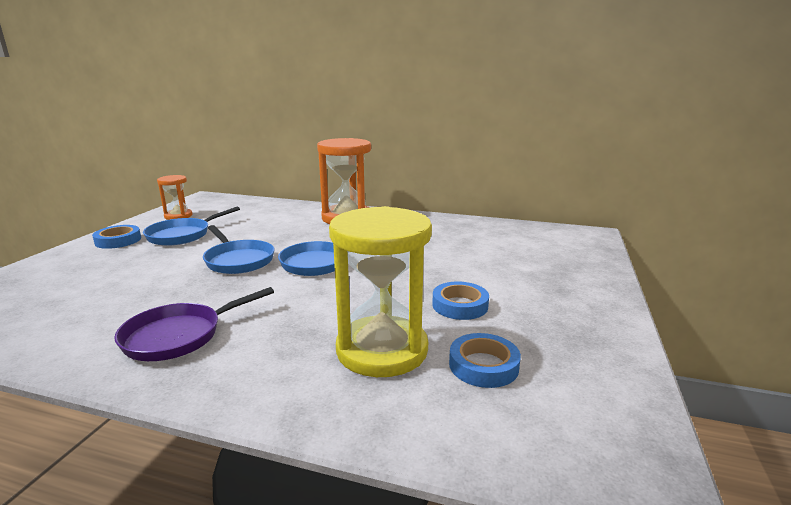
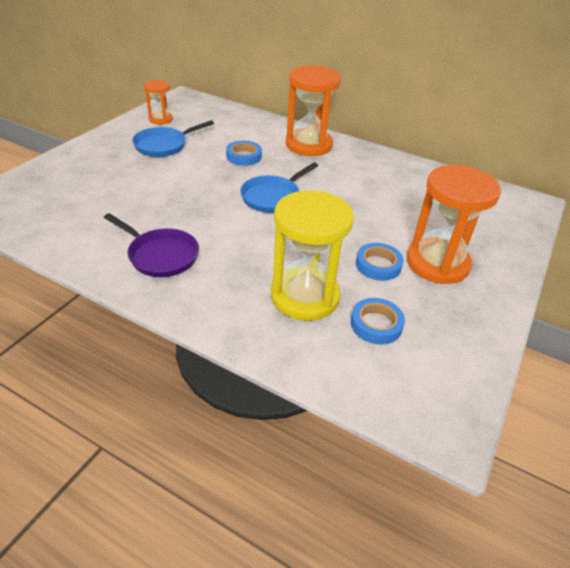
camera: 10 degrees right, 20 degrees up
blue tape [92,225,141,249] -> blue tape moved to [226,141,262,166]
purple pan [114,287,274,361] -> purple pan turned 120 degrees counterclockwise [104,213,199,277]
blue pan [203,225,275,274] -> none
none -> orange hourglass [407,165,501,284]

